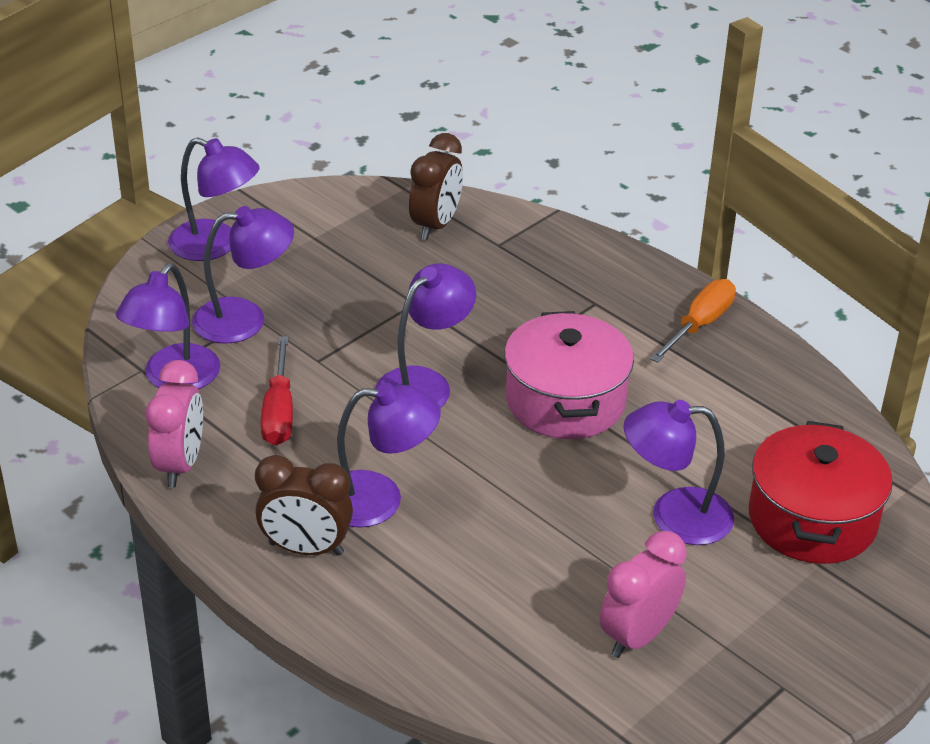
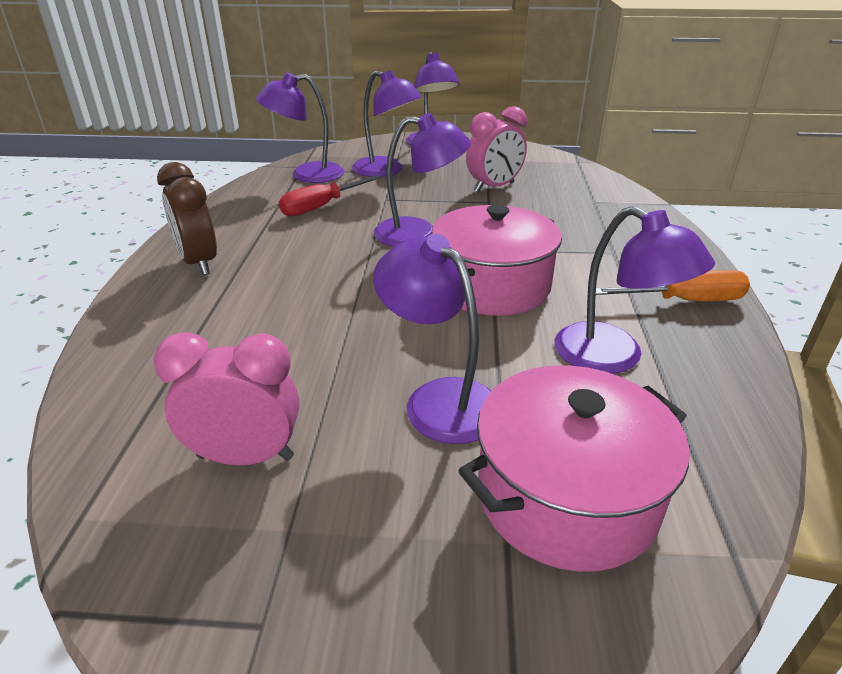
camera: 50 degrees right, 5 degrees down
pink clock [146,360,203,487] -> pink clock moved to [466,106,527,193]
purple lamp [337,383,441,528] -> purple lamp moved to [555,206,715,374]
brown clock [409,133,463,240] -> none
red pot [749,421,893,564] -> pink pot [458,365,689,572]

